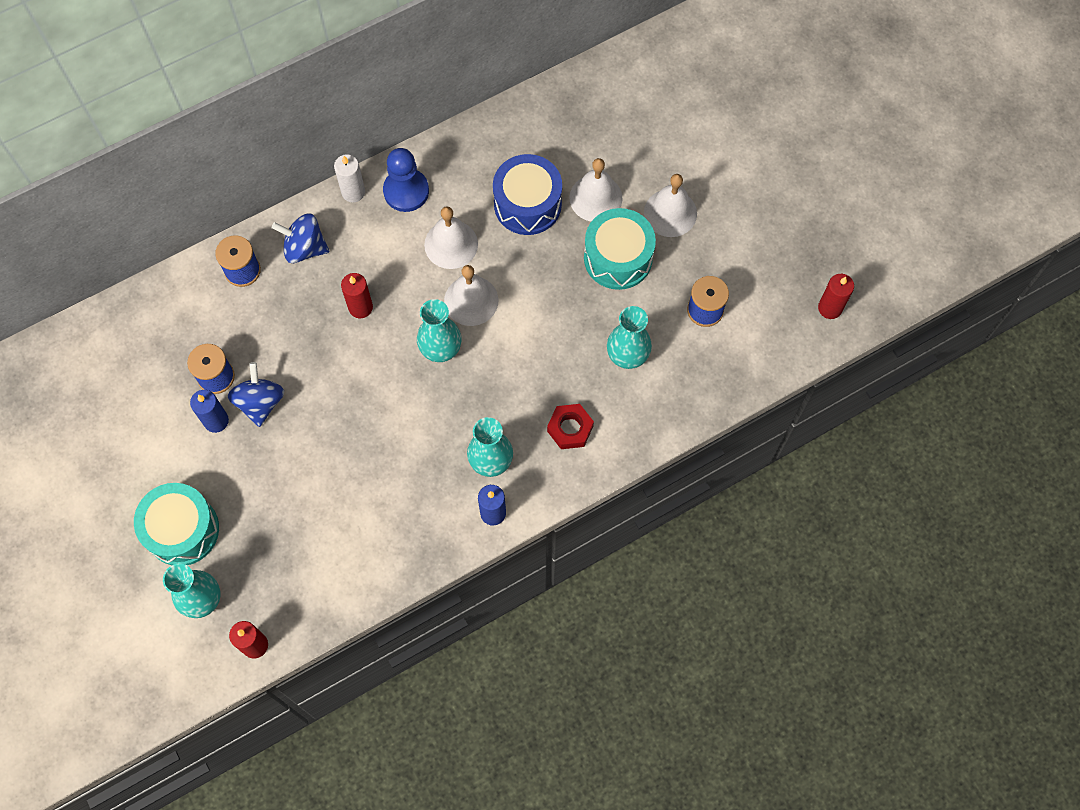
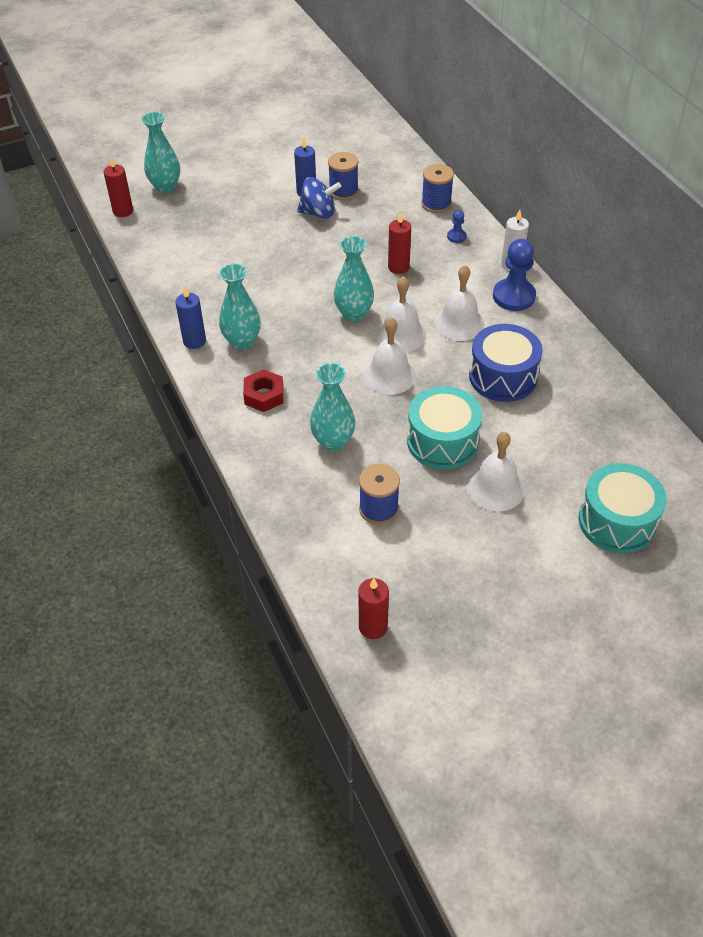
camera: 95 degrees right, 20 degrees down
turquoise drum [134,483,219,565] -> turquoise drum moved to [579,463,666,553]
blue spinning top [272,213,329,263] -> blue pawn [447,210,467,243]
white bell [569,158,622,221] -> white bell moved to [363,317,416,395]

